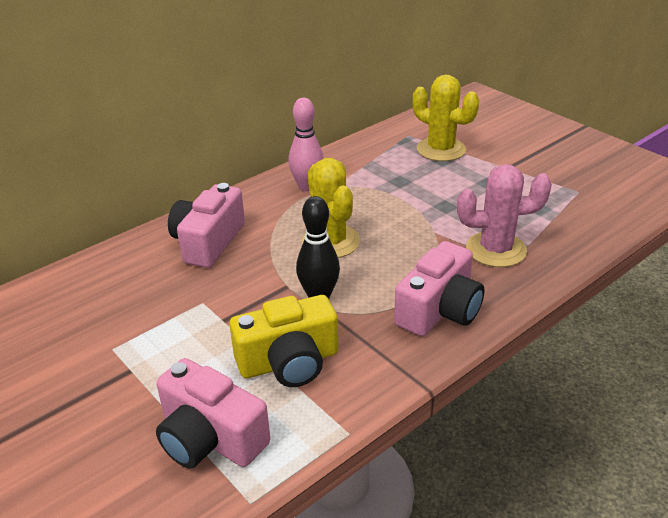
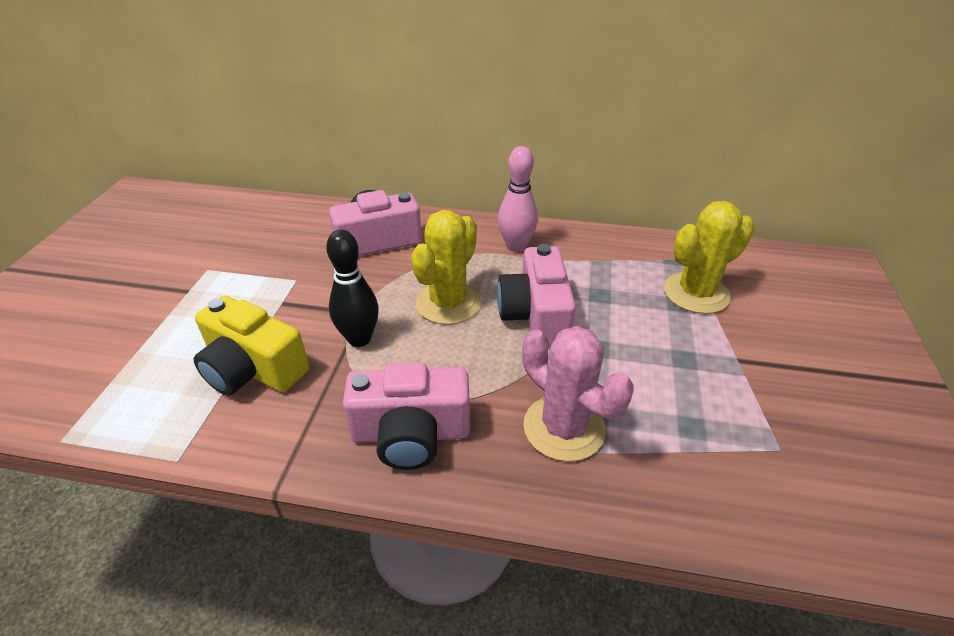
camera: 50 degrees right, 5 degrees up
pink camera [156,358,270,468] -> pink camera moved to [497,244,576,346]
yellow cactus [413,74,479,161] -> yellow cactus turned 60 degrees clockwise [664,201,755,314]

